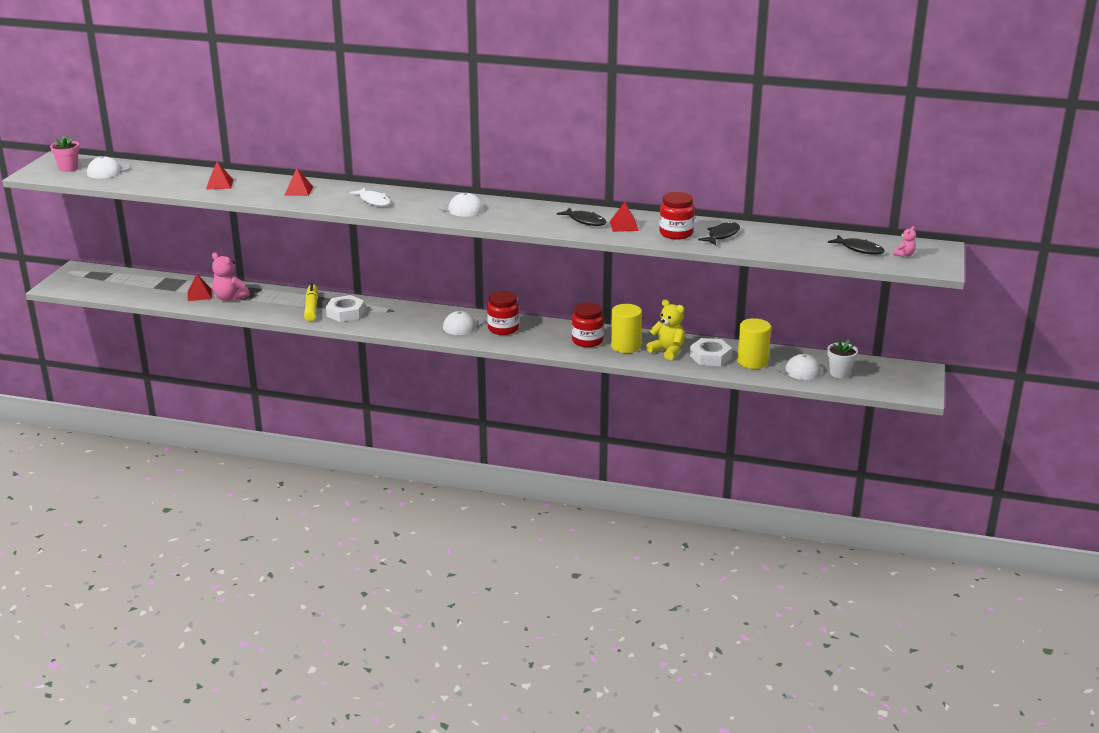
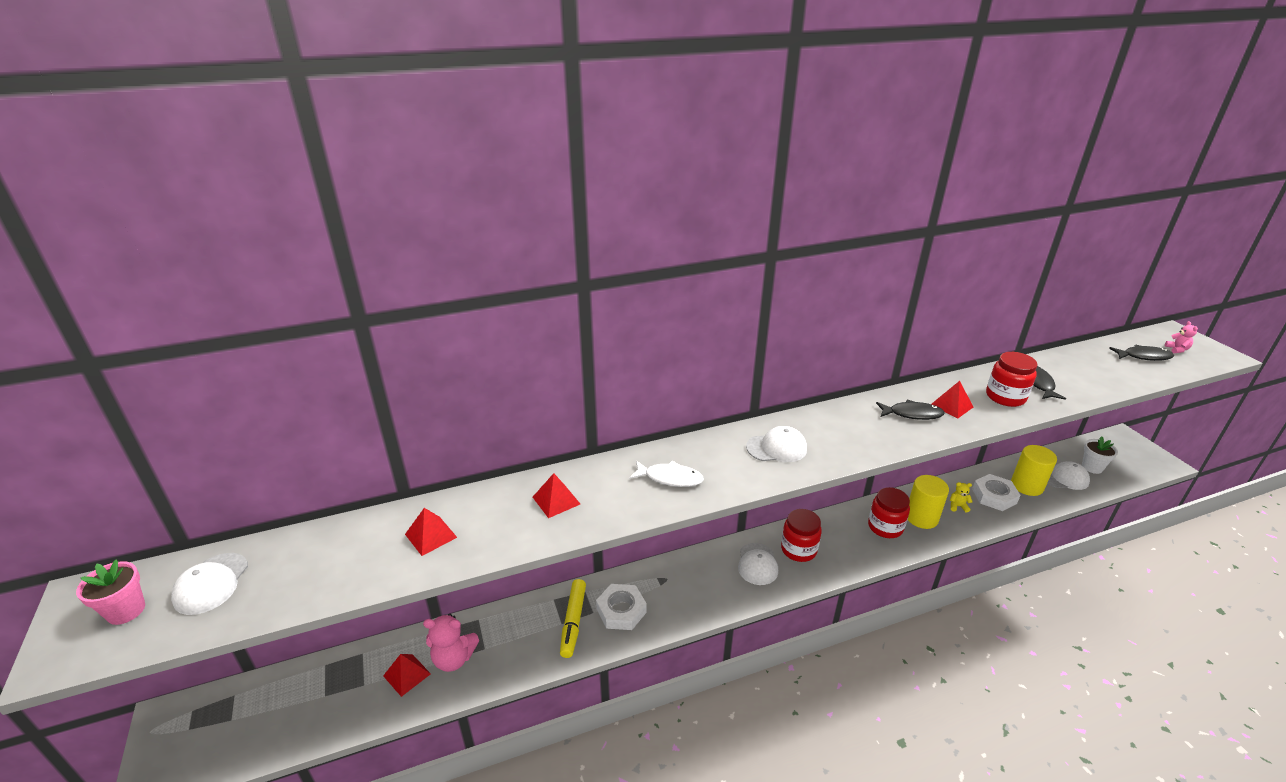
camera: 35 degrees left, 5 degrees up
yellow marker [304,283,318,321] -> yellow marker turned 135 degrees counterclockwise [560,579,586,658]
yellow teddy bear [646,299,685,360] -> yellow teddy bear [950,482,973,513], size x0.53

